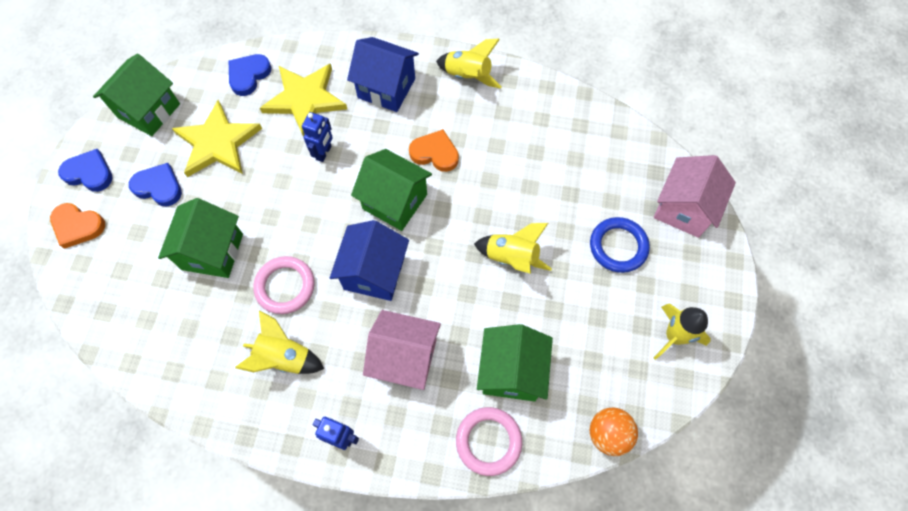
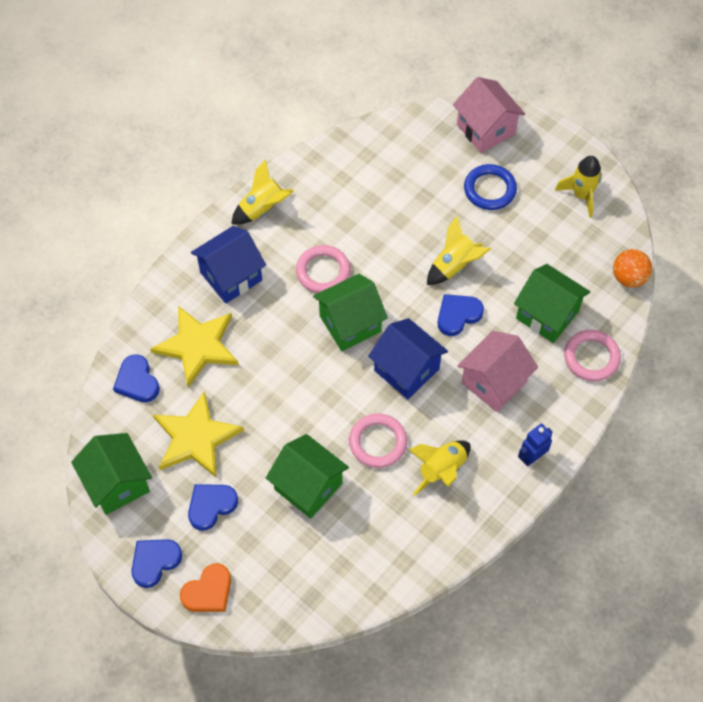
camera: 60 degrees left, 5 degrees down
blue robot [302,112,333,162] -> none
orange heart [409,129,459,172] -> pink ring [296,245,351,293]
none -> blue heart [438,294,484,336]

